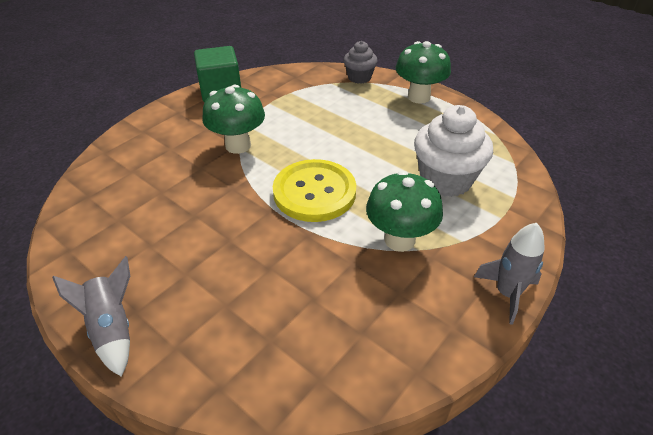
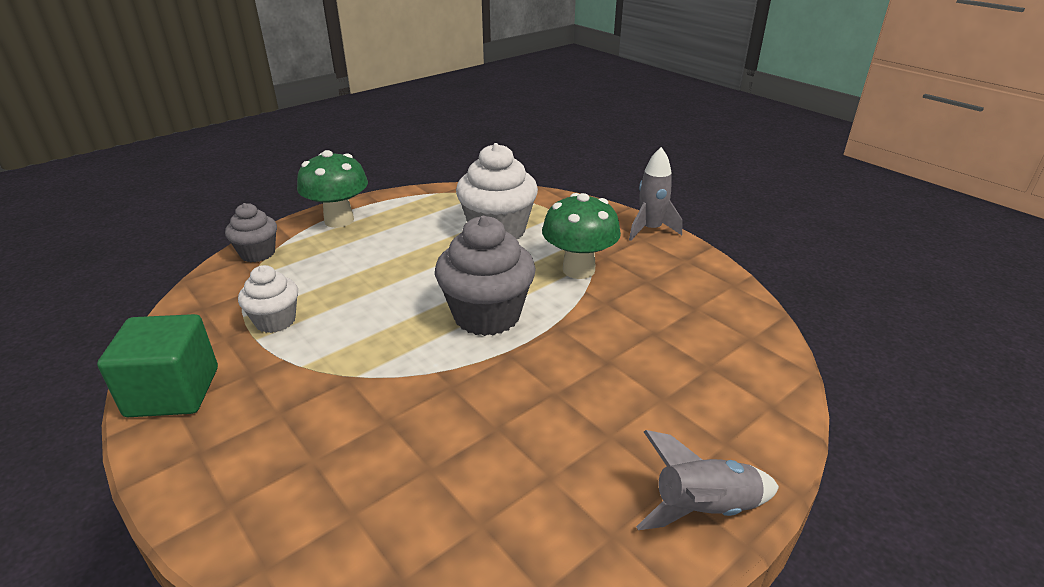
camera: 80 degrees left, 10 degrees down
green mushroom [202,85,265,154] -> none
yellow button [273,159,356,222] -> grey cupcake [435,216,536,336]
none -> white cupcake [238,265,298,333]

